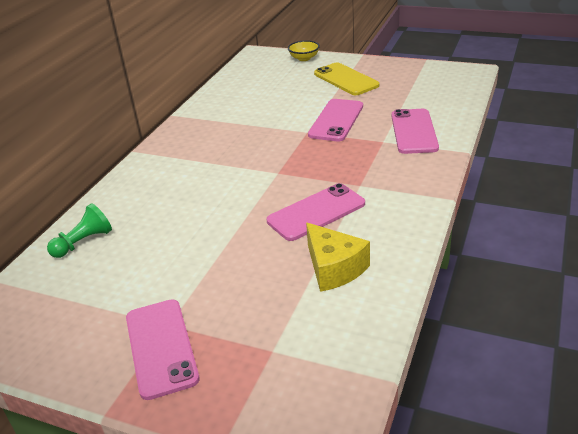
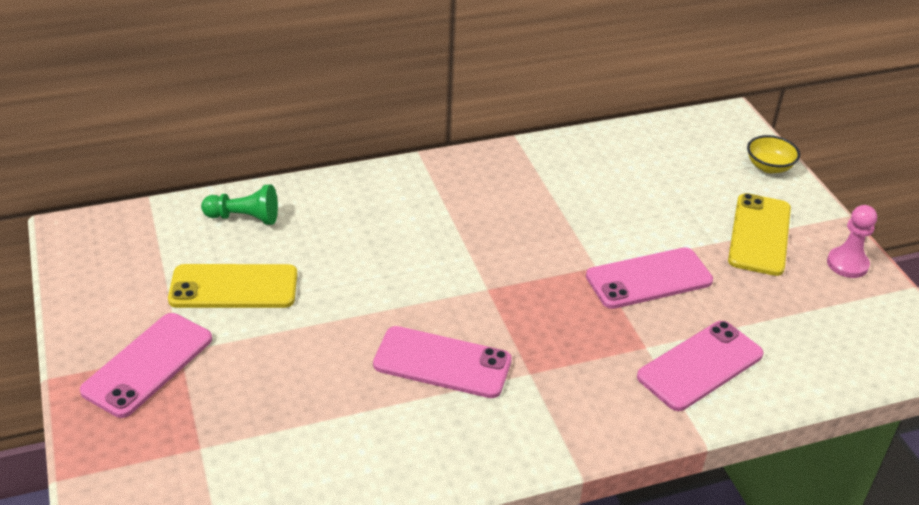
camera: 45 degrees right, 5 degrees up
yellow cheese [306,223,370,292] -> none
none -> yellow phone [168,264,297,308]
none -> pink pawn [827,205,877,278]

